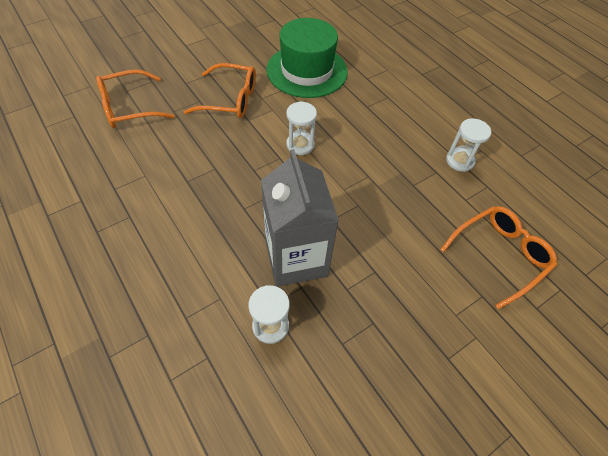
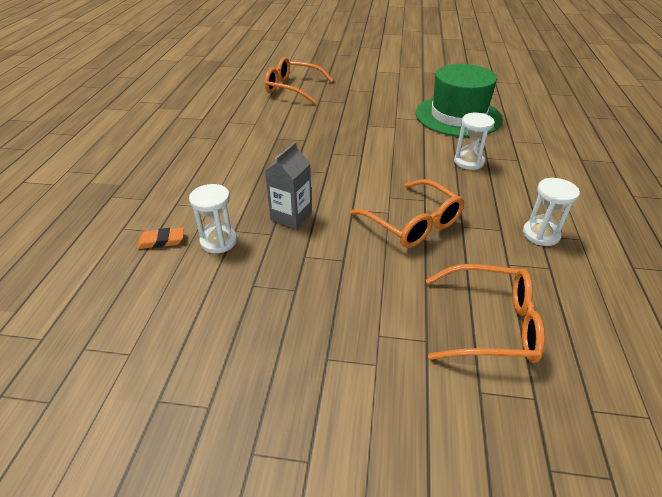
camera: 45 degrees right, 15 degrees down
orange glasses [184,63,256,118] -> orange glasses moved to [350,179,465,248]
grey carton [261,149,339,287] -> grey carton [265,142,312,229], size x0.56
white hourglass [286,101,317,155] -> white hourglass moved to [454,113,495,170]
none -> orange eraser [137,228,184,249]

